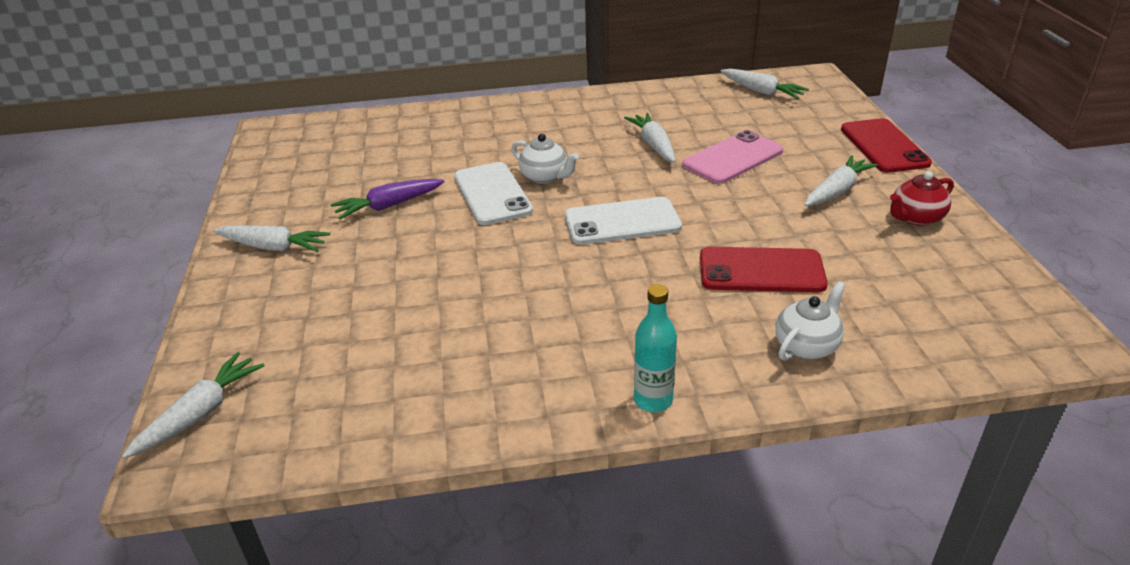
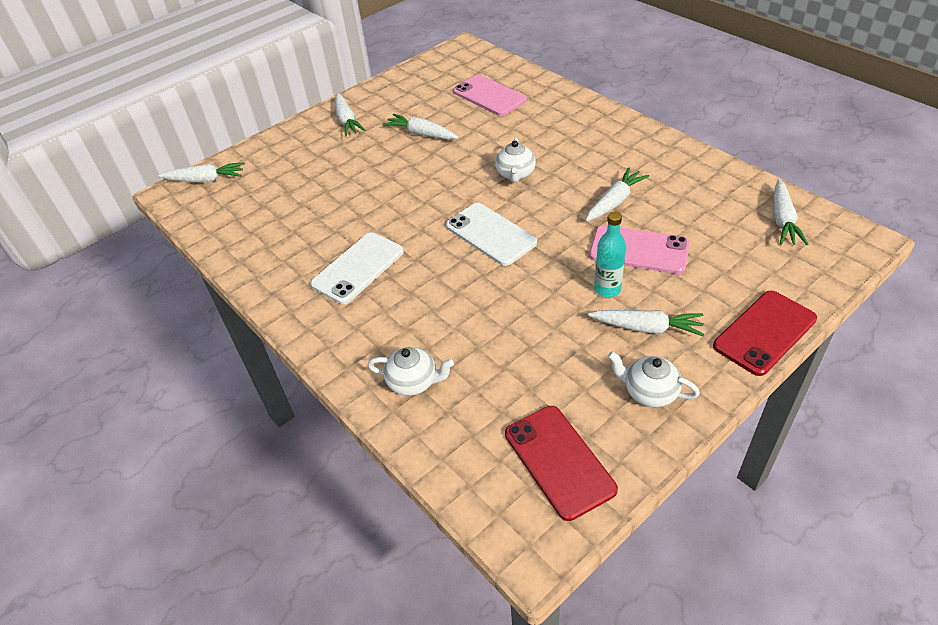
camera: 60 degrees right, 10 degrees up
purple carrot [331,179,444,219] -> white carrot [382,113,458,140]
white phone [454,162,533,225] -> white phone moved to [311,232,404,304]
turquoise bottle [634,284,677,412] -> turquoise bottle moved to [594,212,626,298]
red phone [700,247,828,292] -> red phone moved to [505,406,618,521]
red teapot [890,171,954,226] -> white teapot [608,351,700,407]
none -> pink phone [453,75,527,116]

